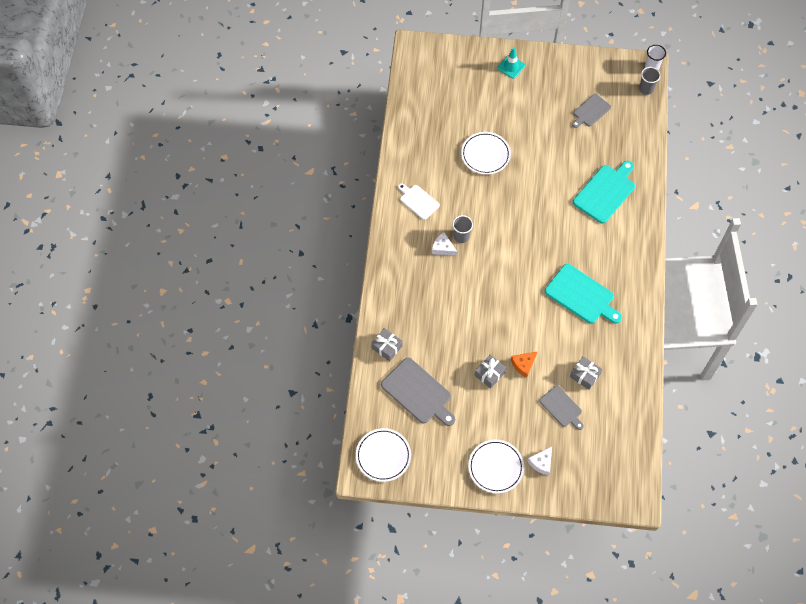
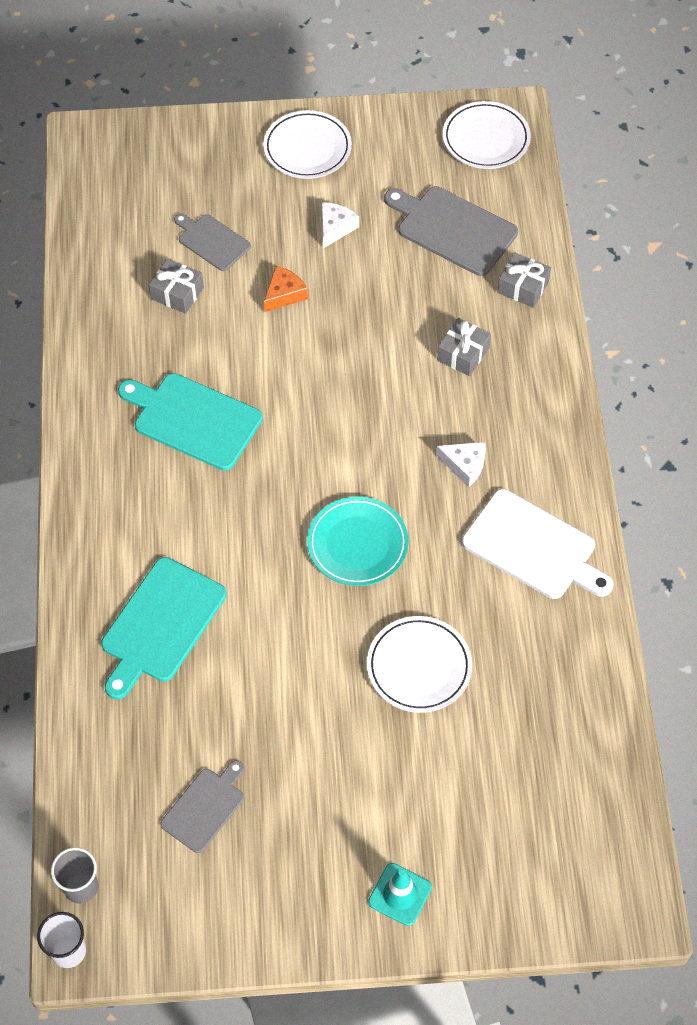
camera: 170 degrees right, 5 degrees down
white cutting board [398,183,440,220] -> white cutting board [462,489,614,599], size x1.65
grey cup [453,215,473,243] -> none
grey gift [474,355,506,389] -> grey gift moved to [437,318,491,376]
white cheese [527,446,552,475] -> white cheese moved to [321,202,359,248]
none -> turquoise plate [307,497,408,586]

